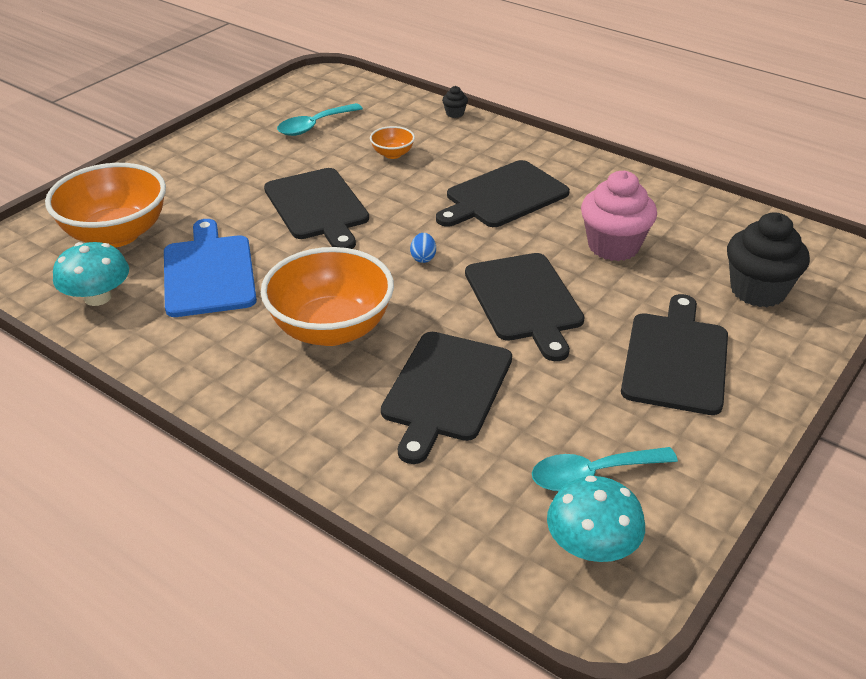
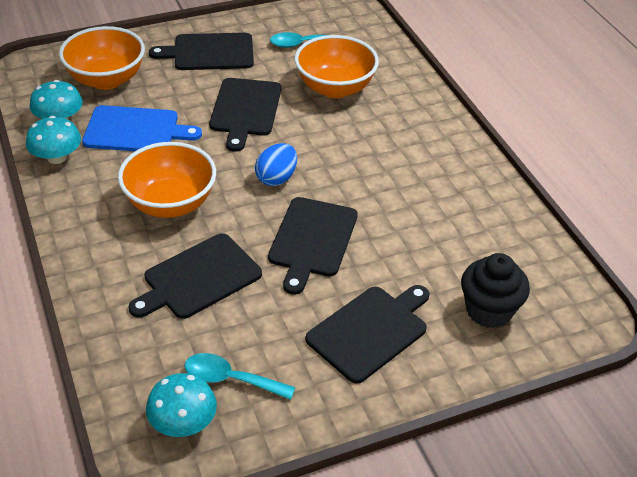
camera: 30 degrees right, 5 degrees up
blue cutting board [164,219,257,317] -> blue cutting board turned 75 degrees clockwise [82,105,202,151]
orange bowl [370,126,415,159] -> orange bowl [295,35,379,98], size x2.26
blue egg [410,233,436,263] -> blue egg [255,143,297,186], size x1.84
black cutting board [436,160,570,227] -> black cutting board moved to [149,33,254,70]
black cupcake [442,86,468,118] -> none
pink cupcake [581,171,657,261] -> none
none -> turquoise mushroom [26,116,81,164]

